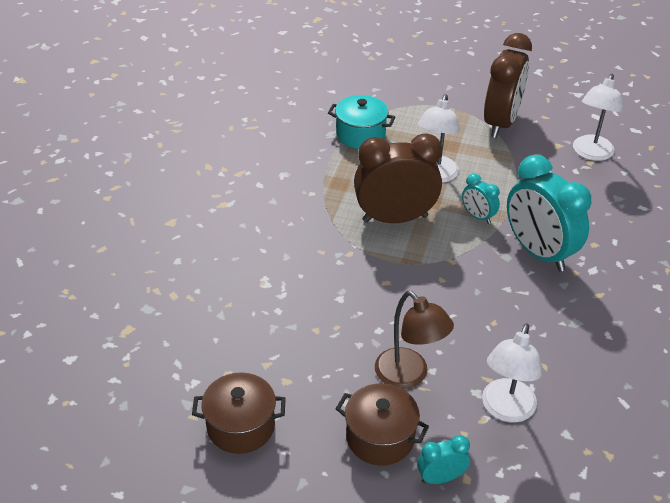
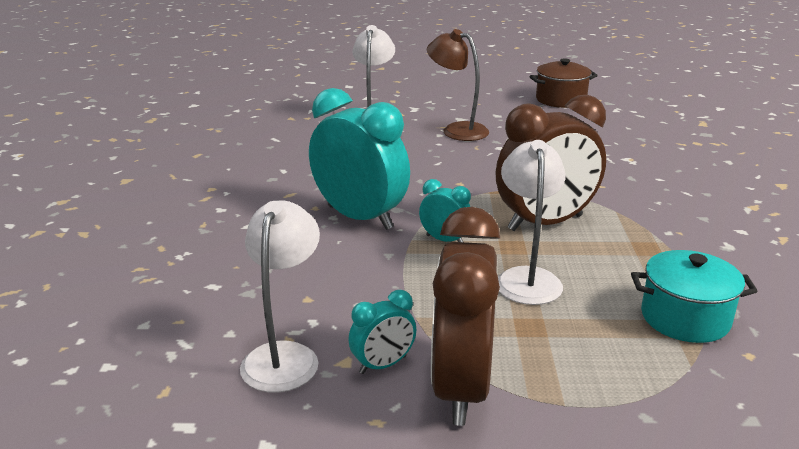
camera: 165 degrees right, 15 degrees down
brown pot [336,383,429,466] -> none
turquoise clock [417,435,470,484] -> turquoise clock moved to [348,290,416,374]

